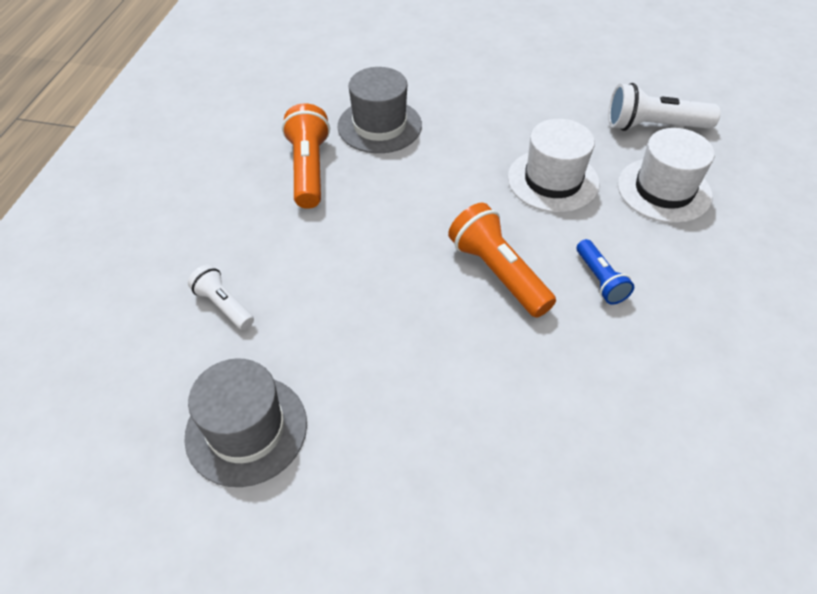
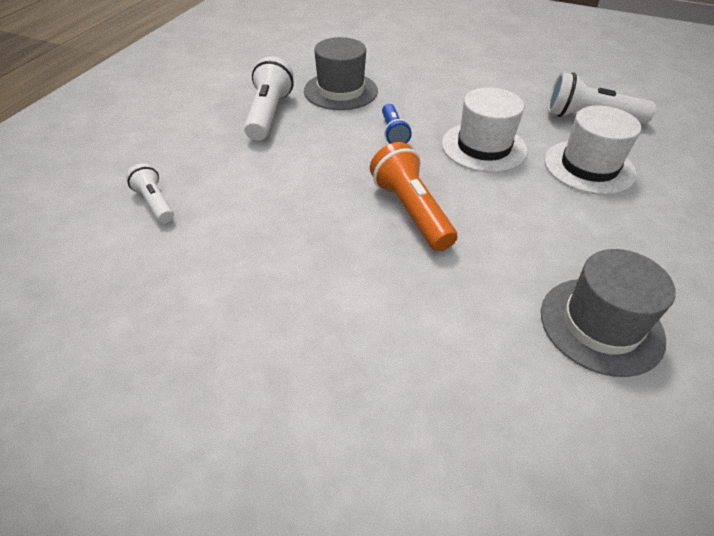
camera: 10 degrees right, 5 degrees down
grey hat [184,359,307,487] -> grey hat moved to [541,249,676,377]
orange flashlight [282,103,330,209] -> white flashlight [244,56,294,141]
blue flashlight [577,239,634,304] -> blue flashlight moved to [382,104,412,144]

